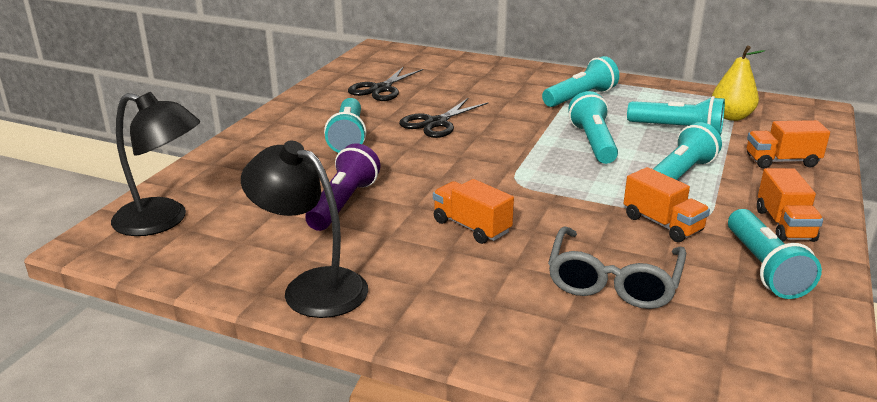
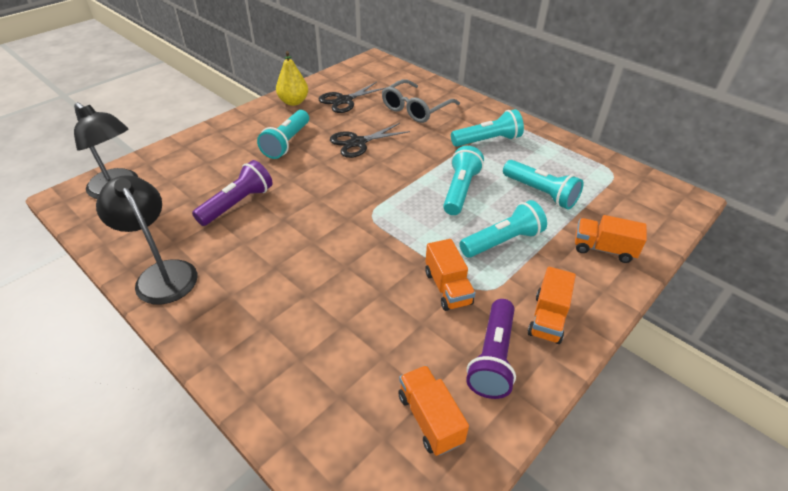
camera: 20 degrees right, 15 degrees up
orange truck [433,179,514,244] -> orange truck moved to [398,365,469,456]
grey glasses [548,226,686,309] -> grey glasses moved to [382,79,460,123]
yellow pear [712,45,765,121] -> yellow pear moved to [276,51,308,106]
turquoise flashlight [728,209,822,299] -> purple flashlight [466,299,516,399]

